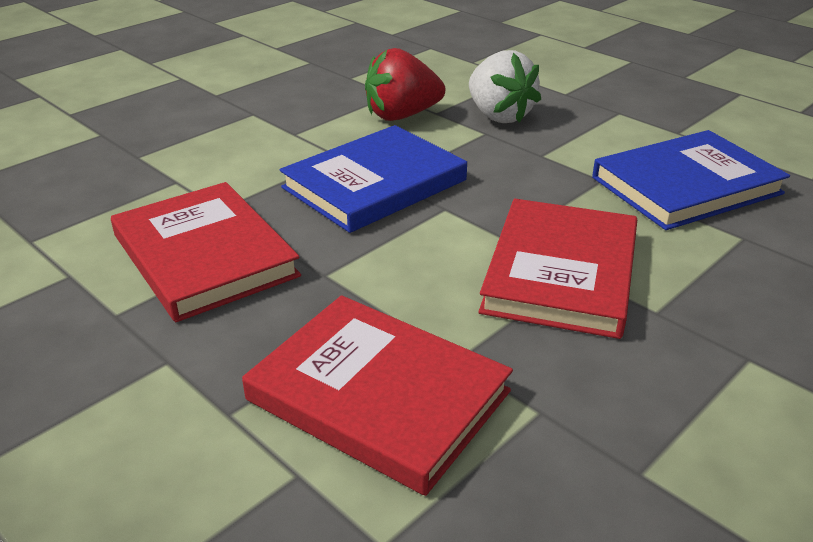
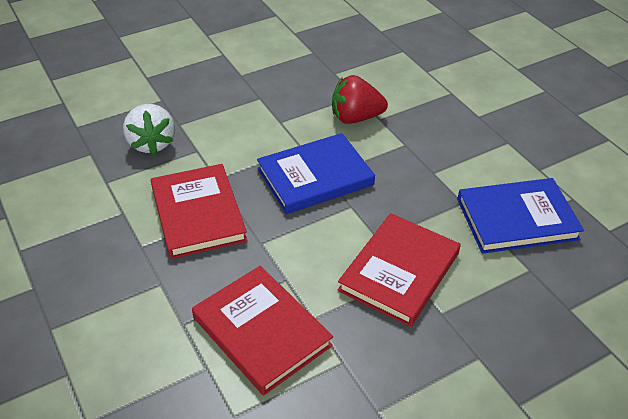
camera: 15 degrees right, 10 degrees up
white strawberry [469,50,541,123] -> white strawberry moved to [123,104,175,155]

